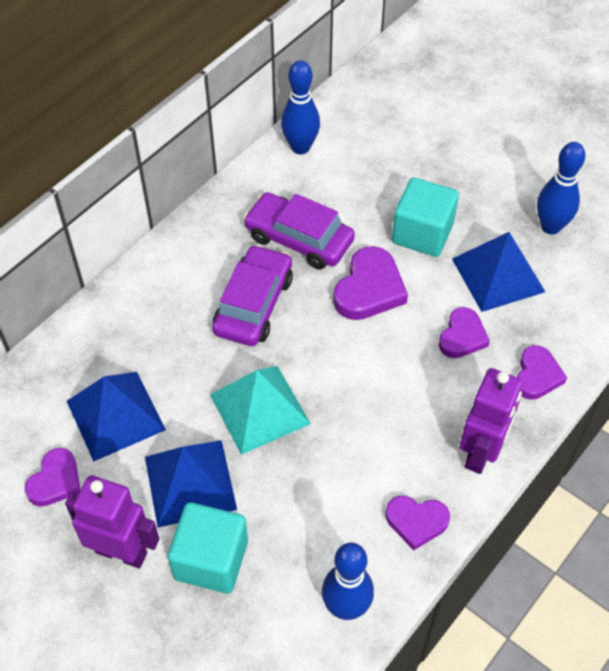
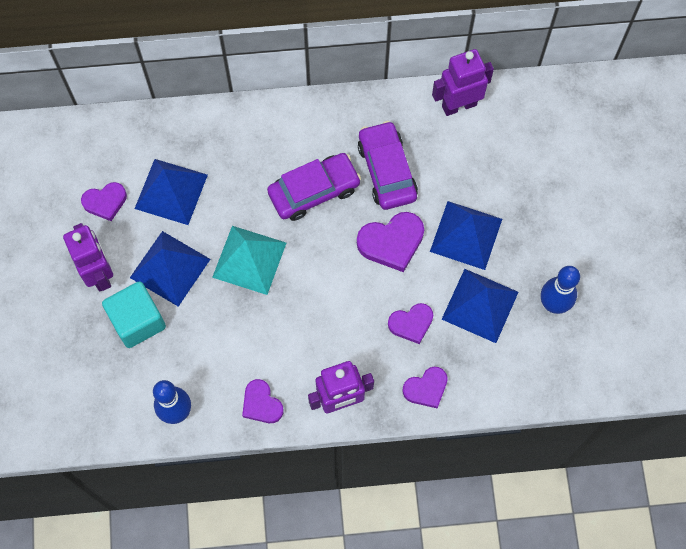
camera: 45 degrees right, 15 degrees up
blue bowling pin [281,60,320,154] -> purple robot [432,49,494,116]
turquoise cube [392,177,459,257] -> blue pyramid [430,201,502,270]

